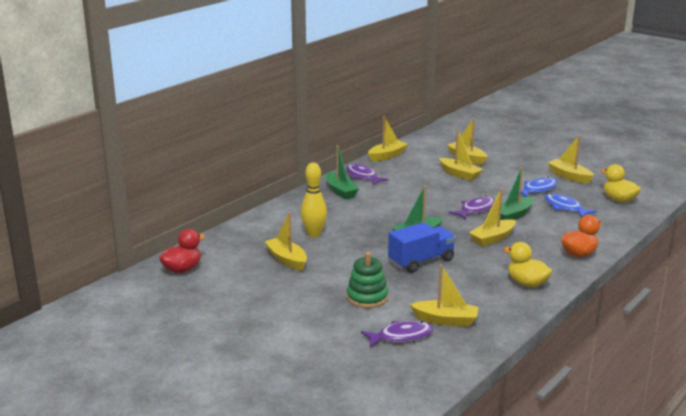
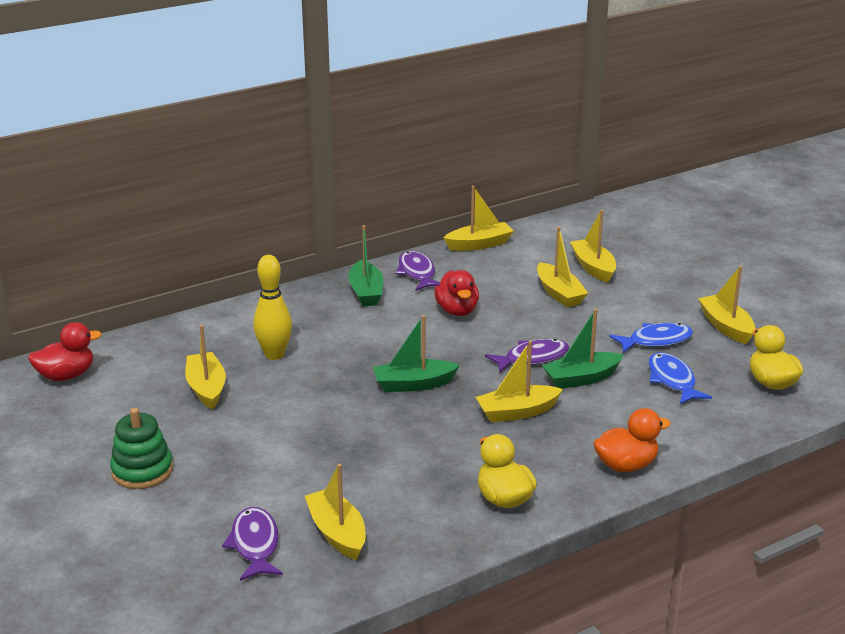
camera: 20 degrees right, 5 degrees up
green stacking toy [347,252,388,308] -> green stacking toy moved to [110,408,173,489]
purple fish [361,321,433,348] -> purple fish turned 105 degrees counterclockwise [222,507,283,581]
blue truck [388,222,456,273] -> none
yellow boat [410,265,479,327] -> yellow boat turned 150 degrees counterclockwise [305,464,366,560]
none -> red duck [434,270,479,316]

